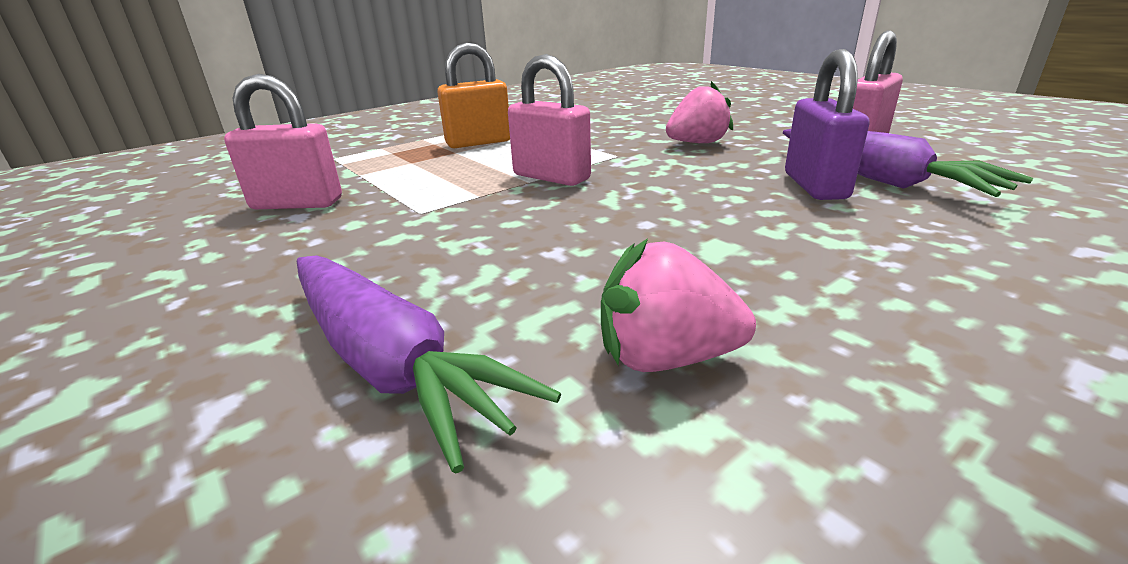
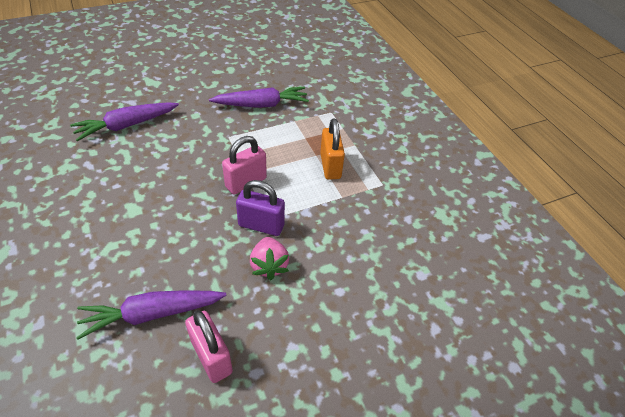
camera: 100 degrees right, 20 degrees up
pink padlock [224,74,342,209] -> purple carrot [209,86,309,108]
pink strawberry [601,238,756,372] -> none
purple padlock [785,49,870,200] -> purple padlock moved to [236,180,285,236]

